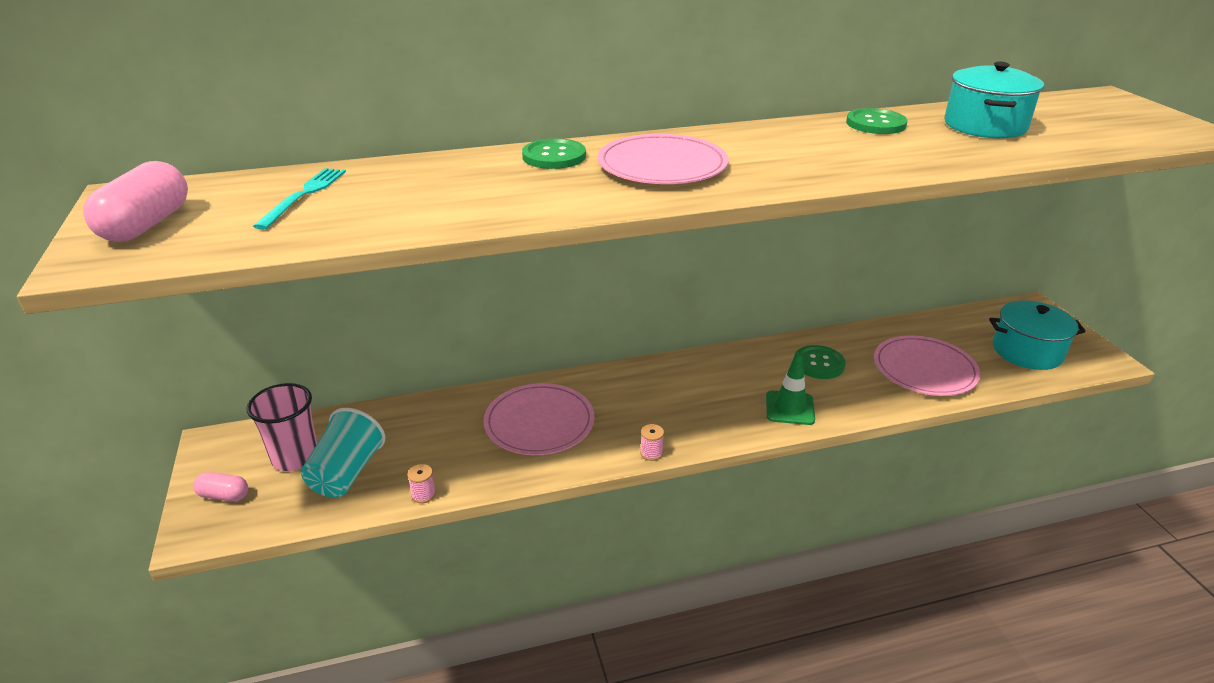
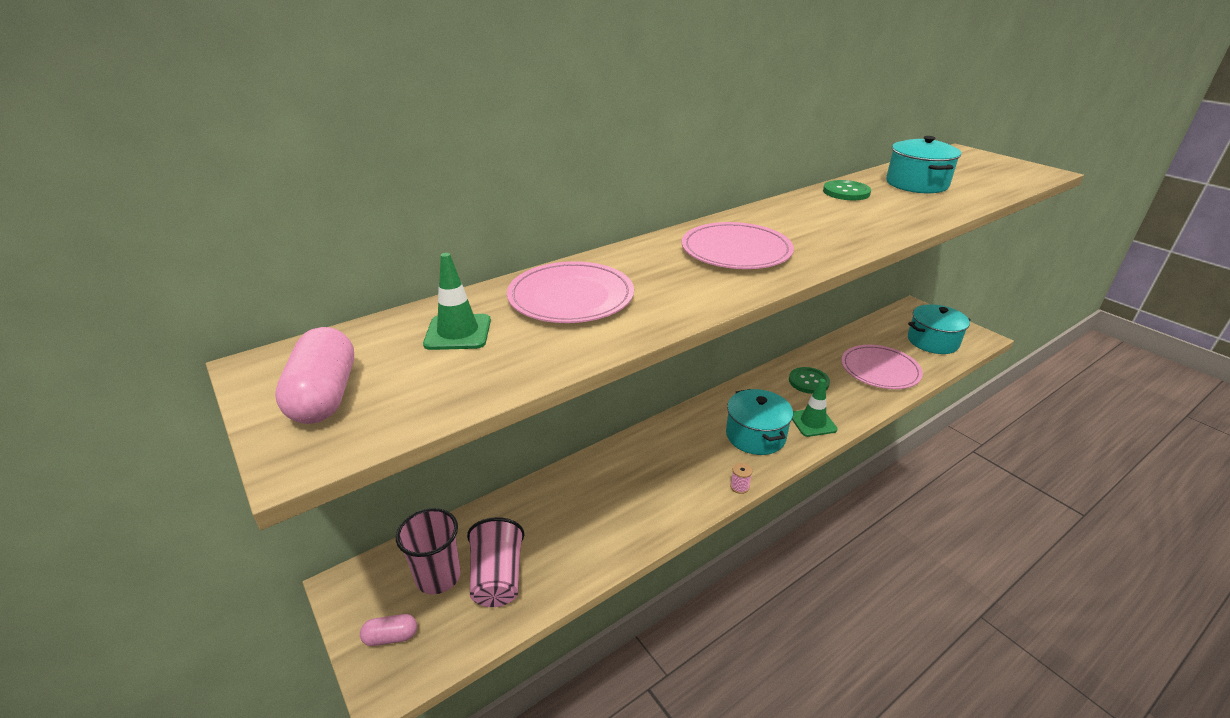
camera: 20 degrees left, 0 degrees up
turquoise fork [253,168,346,230] -> green traffic cone [423,253,491,350]
turquoise cup [301,408,385,497] -> pink cup [467,517,524,607]
pink spool [407,464,436,503] -> none
pink plate [483,383,595,455] -> pink plate moved to [507,261,634,323]
green button [522,138,586,169] -> none
none -> turquoise pot [726,389,793,455]

